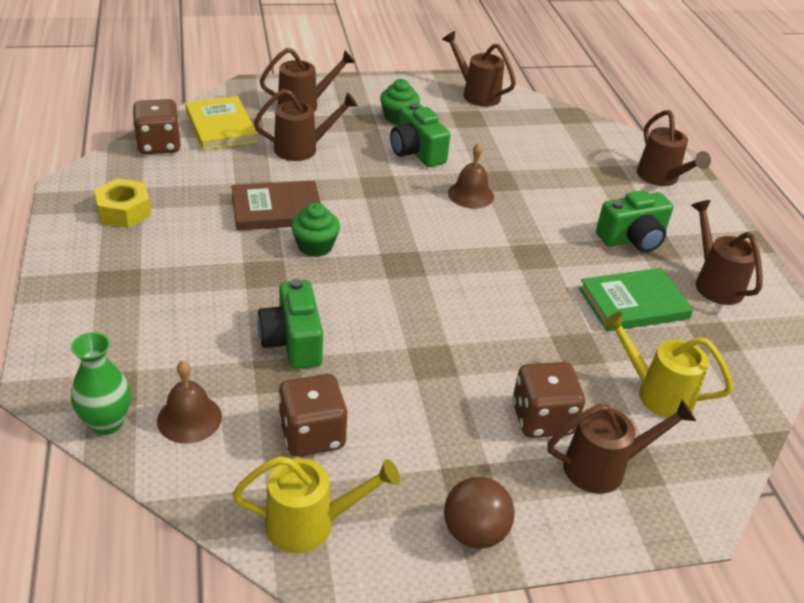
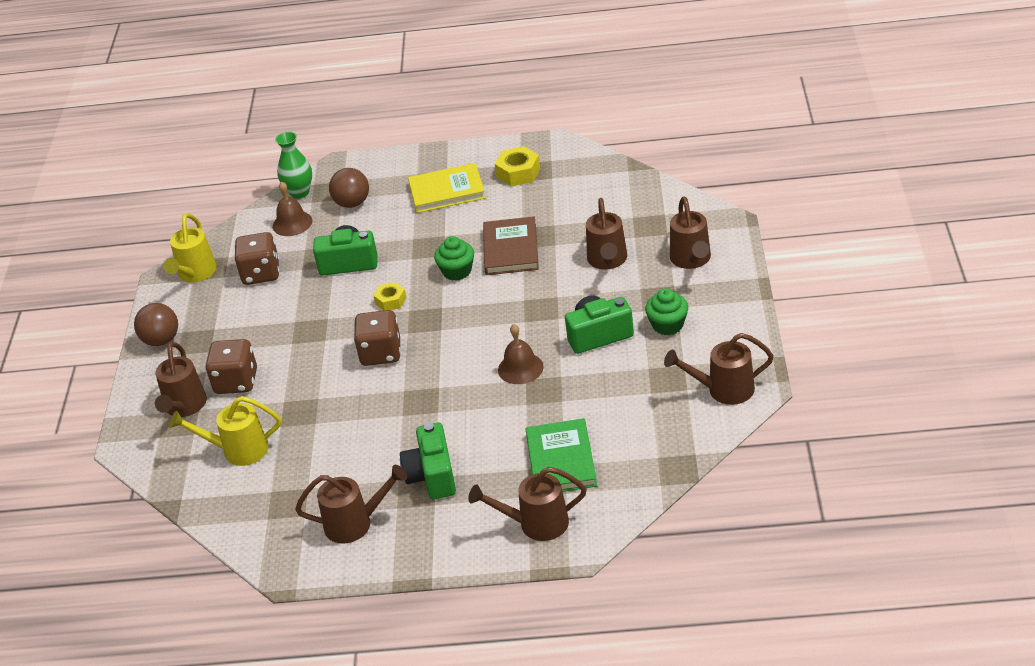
camera: 110 degrees right, 0 degrees up
brown dice [133,99,181,154] -> brown dice moved to [354,310,401,366]
yellow book [185,96,257,150] -> yellow book moved to [408,163,485,213]
brown watering can [442,31,516,107] -> brown watering can turned 150 degrees counterclockwise [664,333,774,405]
green book [579,268,693,332] -> green book moved to [526,418,597,492]
yellow watering can [603,312,733,418] -> yellow watering can turned 135 degrees counterclockwise [170,396,281,466]
none -> brown ball [329,168,369,208]
none -> yellow nut [373,282,406,311]

